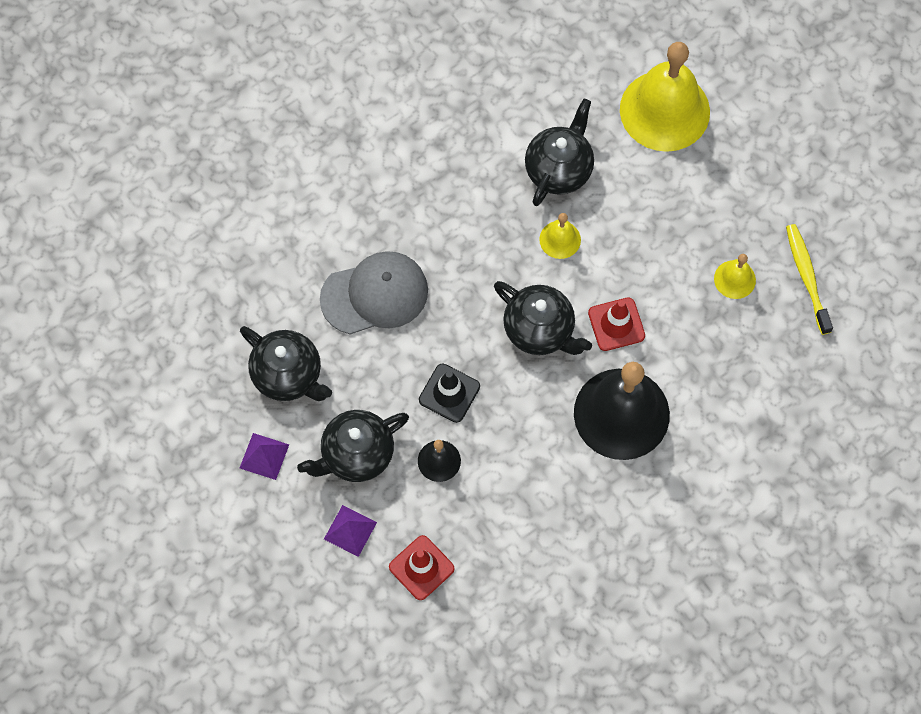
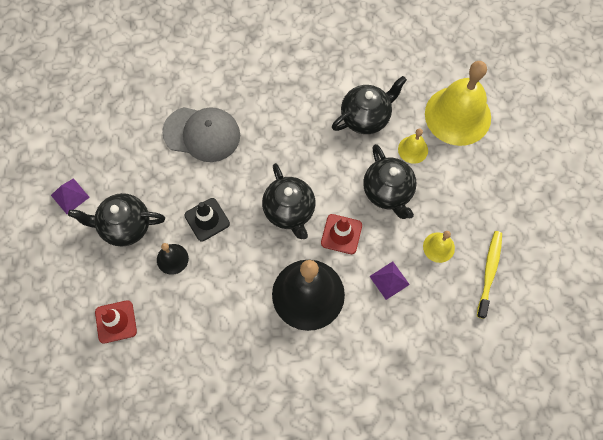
camera: 30 degrees right, 0 degrees up
black teapot [240,326,332,401] -> black teapot moved to [363,144,417,219]
purple pyramid [324,505,377,557] -> purple pyramid moved to [369,261,410,300]
yellow bell [539,213,581,259] -> yellow bell moved to [398,128,428,164]

